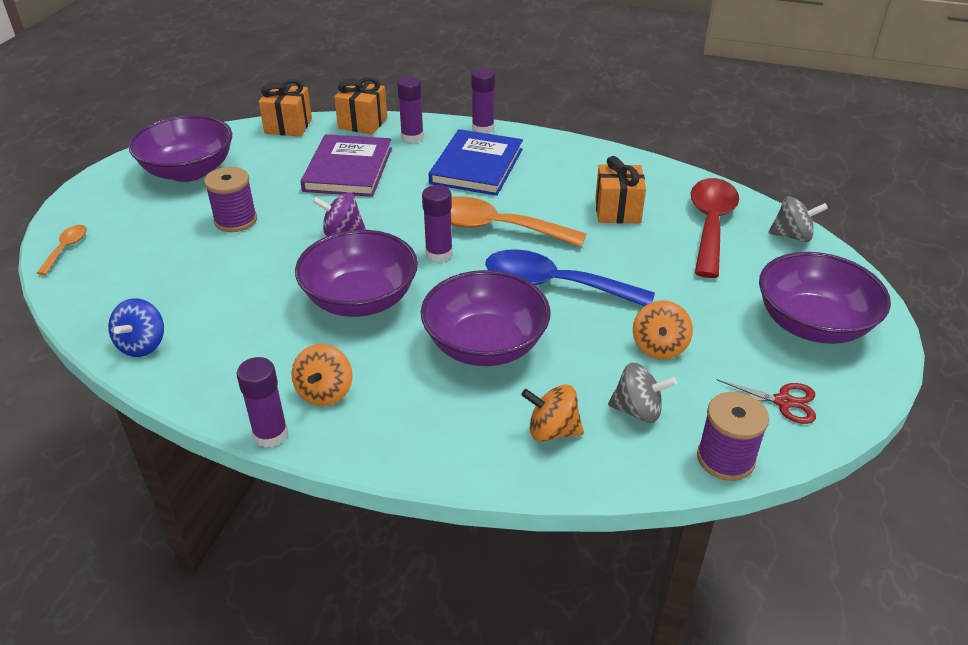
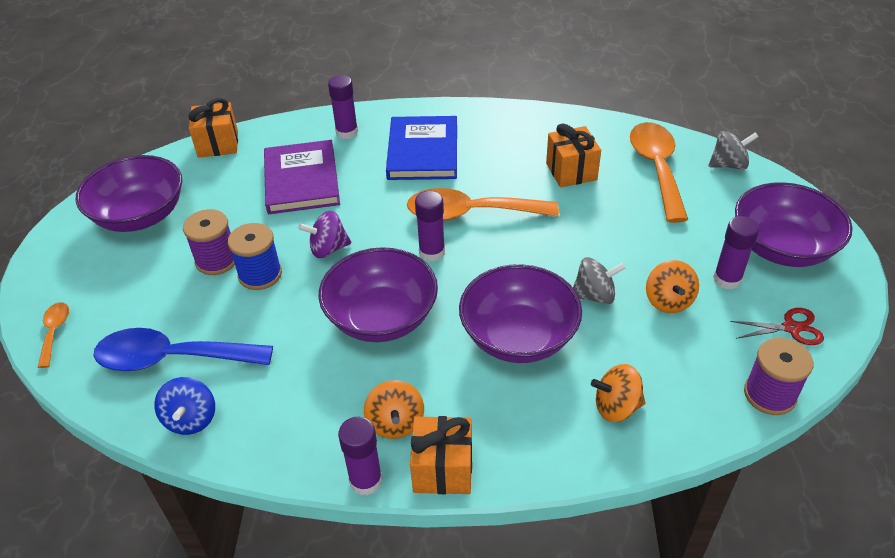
camera: 15 degrees left, 5 degrees up
orange gift [334,77,387,135] -> orange gift moved to [410,416,472,494]
purple glue stick [471,68,495,134] -> purple glue stick moved to [713,216,759,290]
blue spoon [485,249,655,306] -> blue spoon moved to [93,328,273,371]
grey spinning top [608,363,677,423] -> grey spinning top moved to [573,257,626,304]
red spoon [691,178,739,278] -> orange spoon [630,122,688,223]
none -> blue spool [228,223,282,290]

